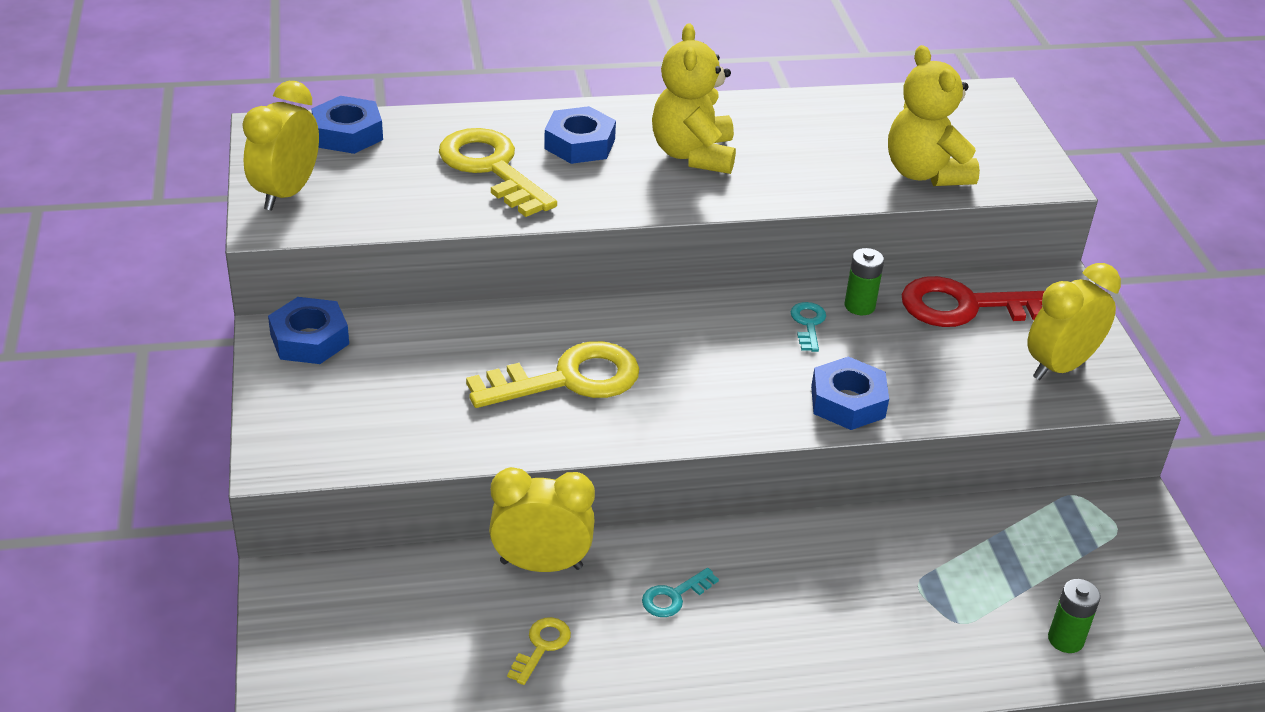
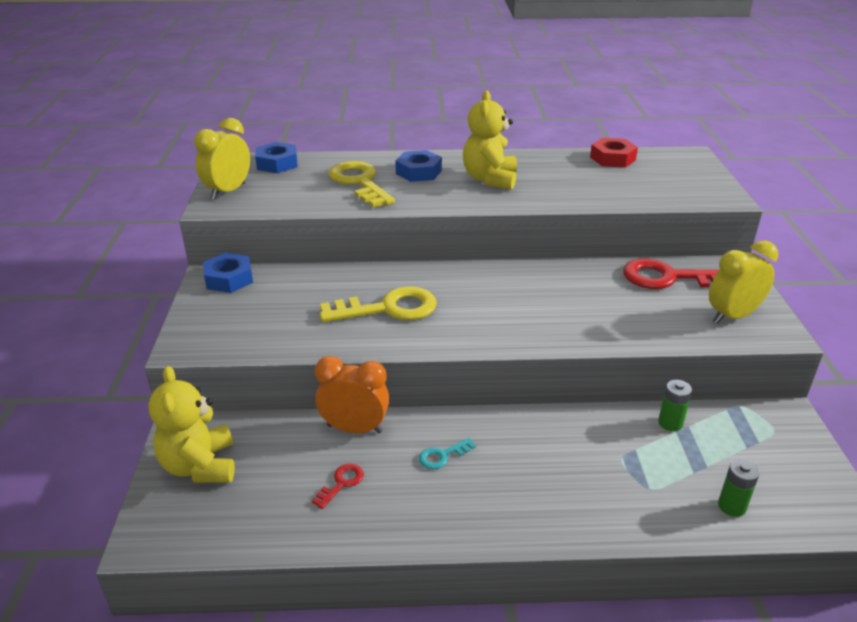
camera: 10 degrees right, 5 degrees down
yellow clock [489,467,595,572] -> orange clock [315,356,389,434]
yellow key [507,617,571,685] -> red key [312,464,364,509]
turquoise key [790,302,826,352] -> none
blue nut [811,356,889,430] -> none
green battery [845,248,884,315] -> green battery moved to [658,380,692,431]
yellow teddy bear [888,45,980,186] -> yellow teddy bear moved to [148,366,235,483]
none -> red nut [590,138,638,168]

